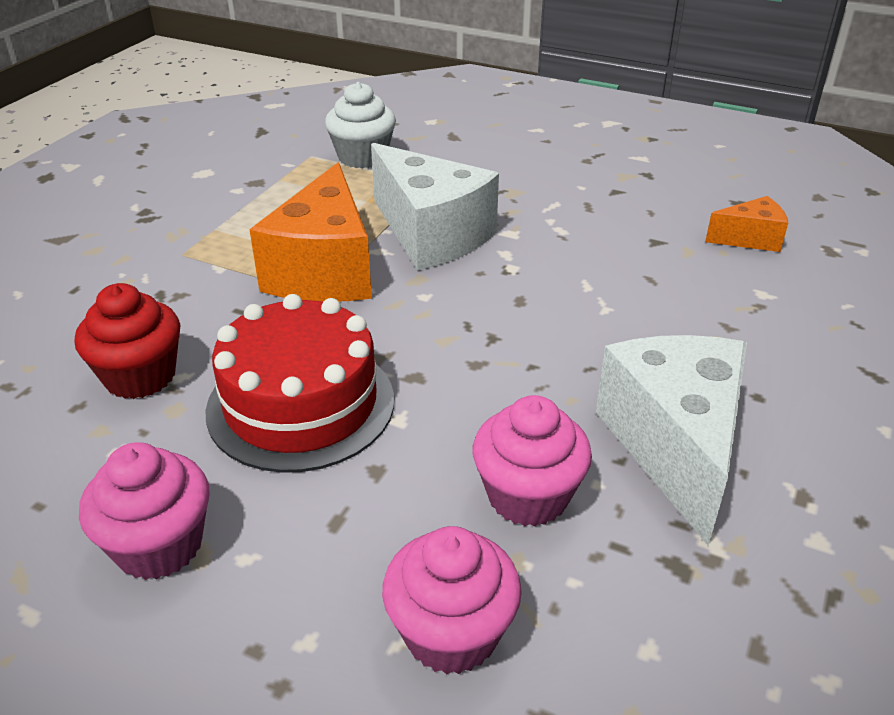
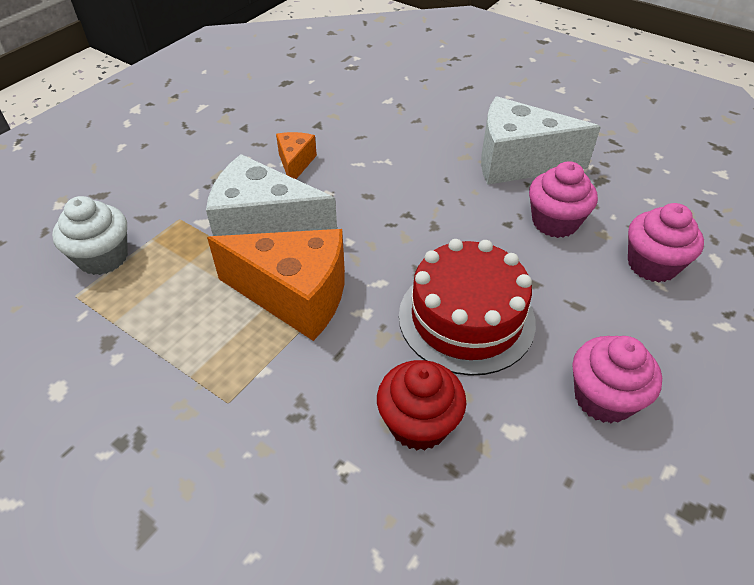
camera: 80 degrees left, 10 degrees up
white cheese [371,143,499,270] -> white cheese turned 135 degrees counterclockwise [206,154,337,236]
orange cheese [705,196,788,252] -> orange cheese moved to [276,132,317,179]

